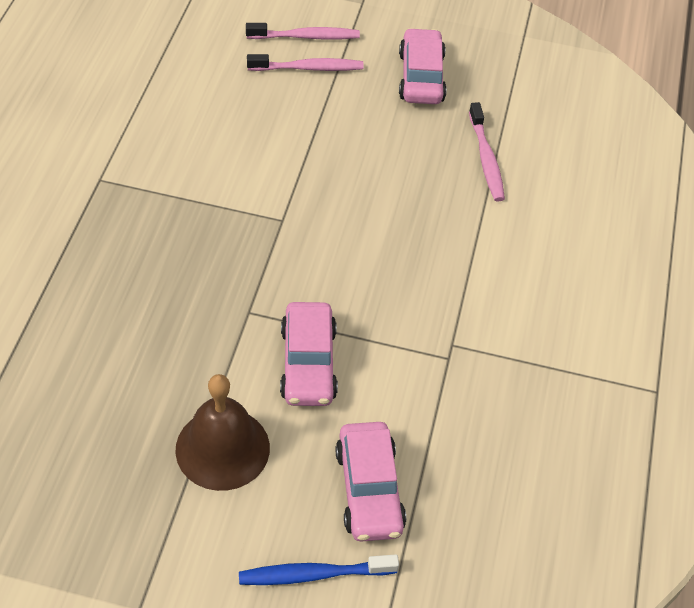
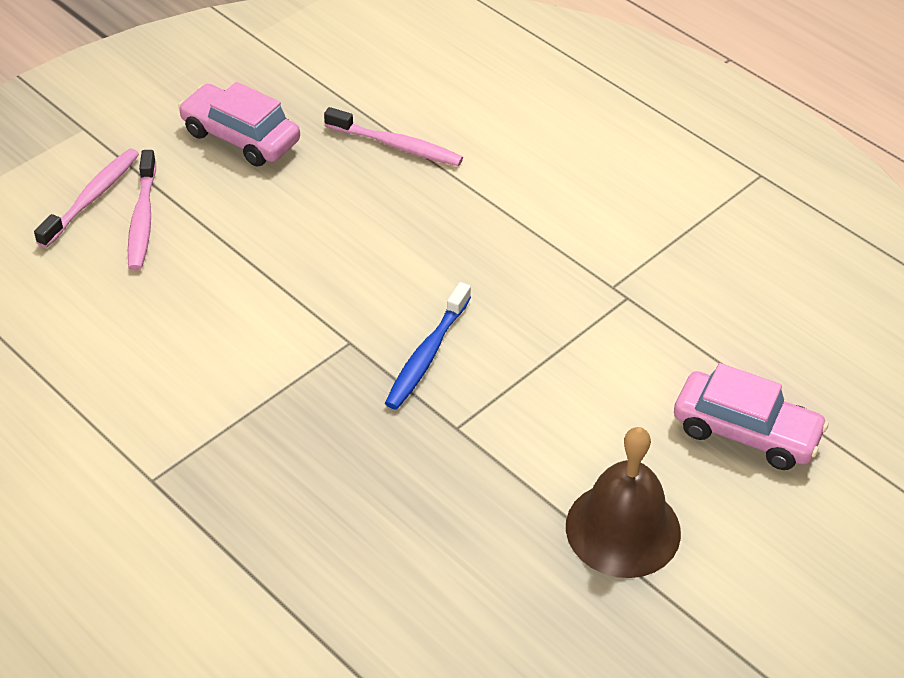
camera: 55 degrees left, 5 degrees down
blue toothbrush [239,554,399,585] -> blue toothbrush moved to [385,282,471,410]
pink toothbrush [247,54,364,71] -> pink toothbrush turned 150 degrees clockwise [128,150,156,270]
pink car [280,302,338,406] -> none

